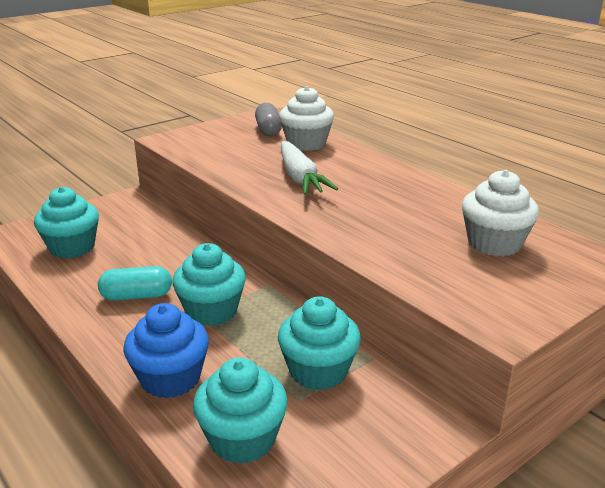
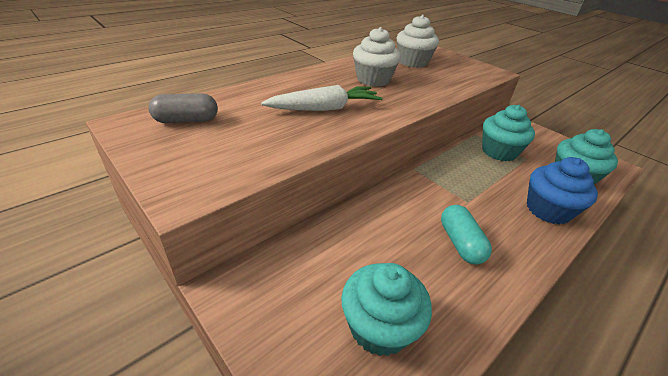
camera: 95 degrees left, 10 degrees up
turquoise cupcake [172,243,246,326] -> none
white cupcake [279,86,334,151] -> white cupcake moved to [353,27,401,87]

